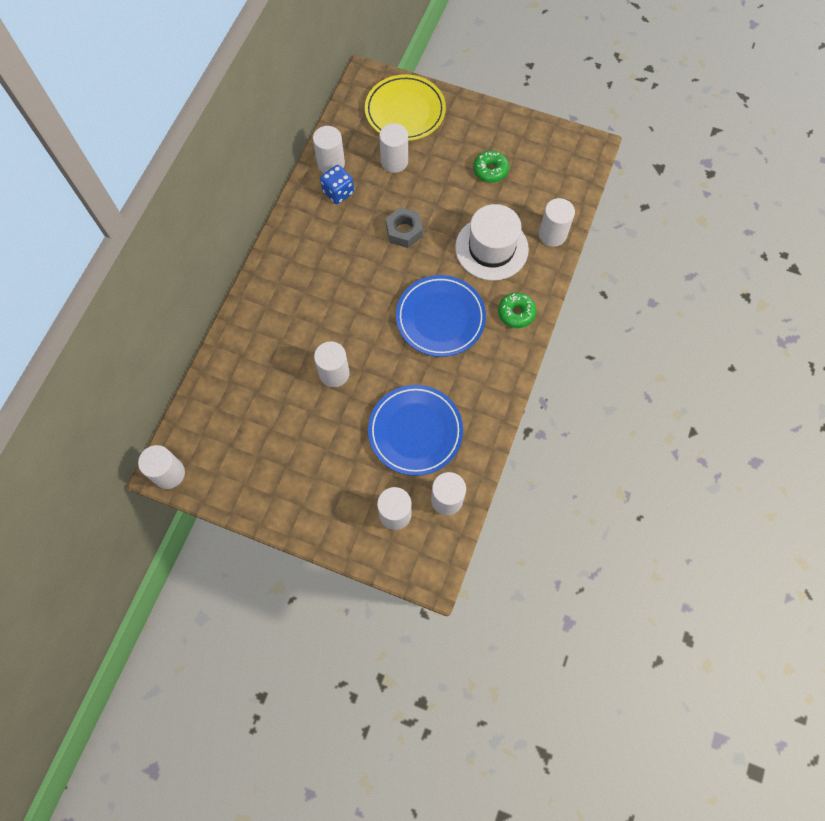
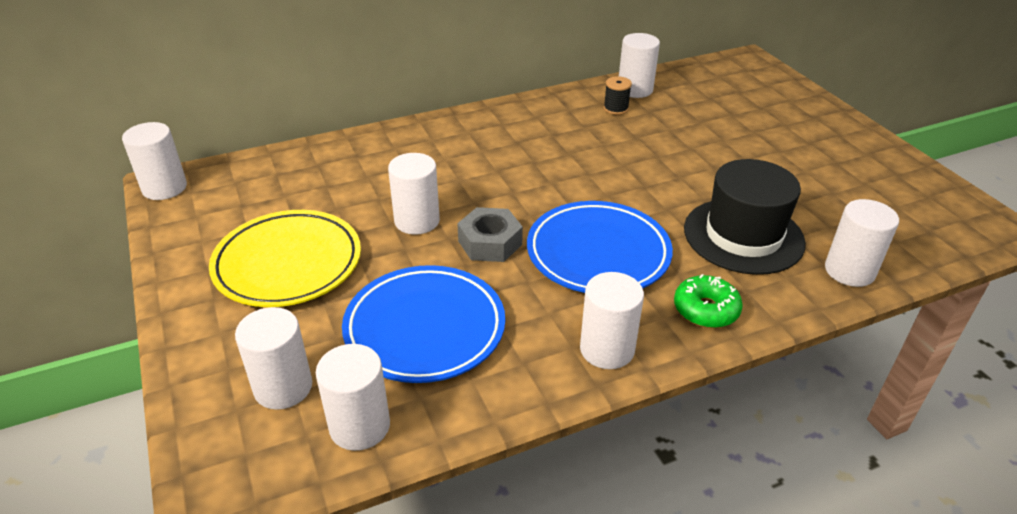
camera: 45 degrees right, 30 degrees down
blue dice [320,165,354,204] -> black spool [604,76,632,115]
yellow plate [365,74,446,141] -> yellow plate moved to [209,210,361,307]
white cylinder [379,123,408,173] -> white cylinder moved to [580,272,644,369]
grey nut [386,207,423,248] -> grey nut moved to [457,207,523,262]
white hat [455,204,529,281] -> black hat [684,159,806,275]
green donut [473,151,509,183] -> none

